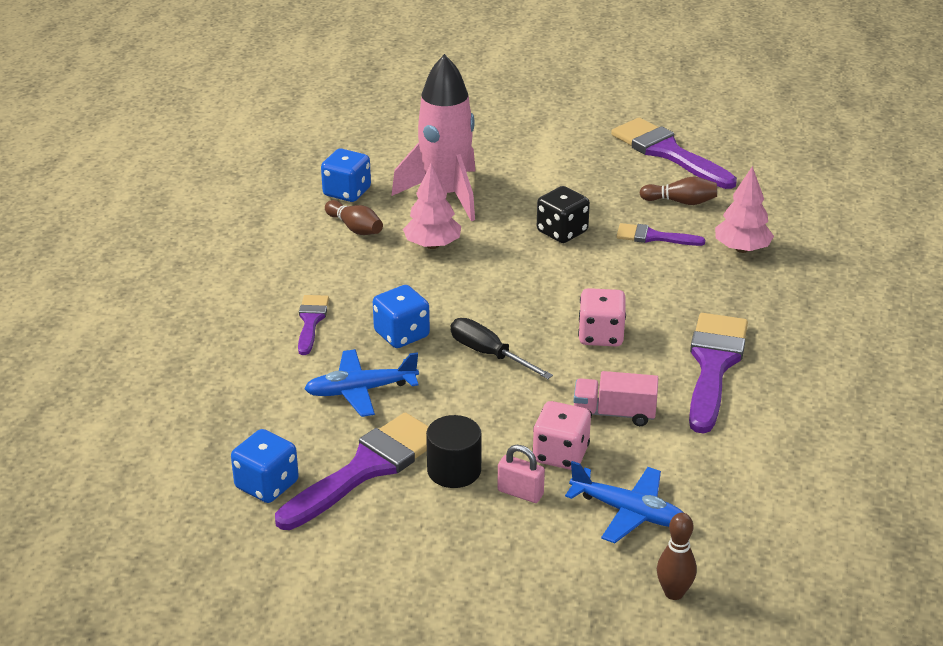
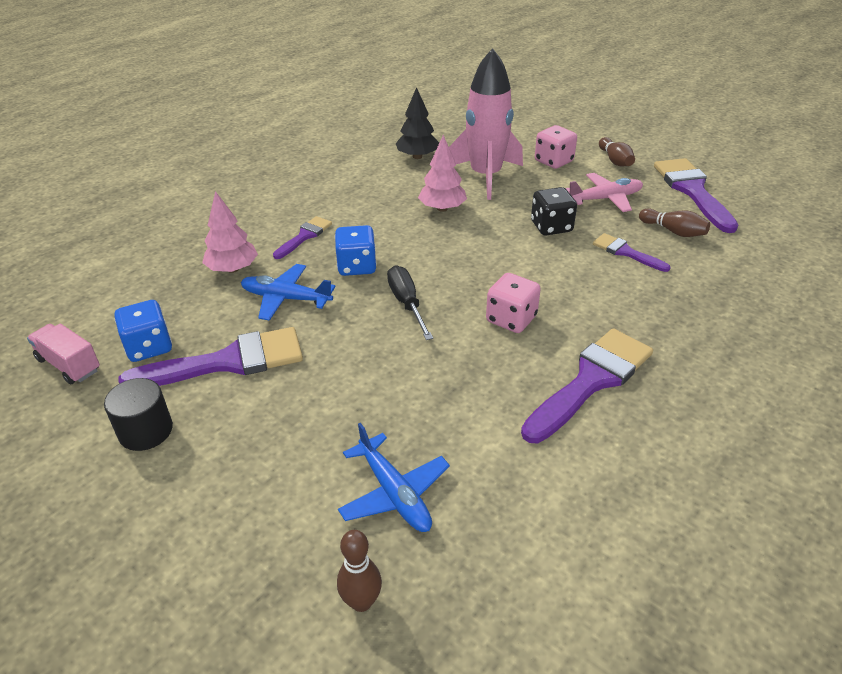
camera: 30 degrees right, 5 degrees up
blue dice [321,149,371,202] -> black tree [396,87,439,159]
brown bowling pin [325,200,383,235] -> brown bowling pin moved to [599,137,635,166]
black cylinder [426,415,482,488] -> black cylinder moved to [104,378,173,451]
pink padlock [497,445,545,503] -> none
pink dice [533,401,591,470] -> pink dice moved to [535,125,577,169]
pink truck [574,371,658,426] -> pink truck moved to [27,324,100,384]
pink tree [715,166,774,253] -> pink tree moved to [202,191,258,273]
none -> pink plane [565,173,643,212]

